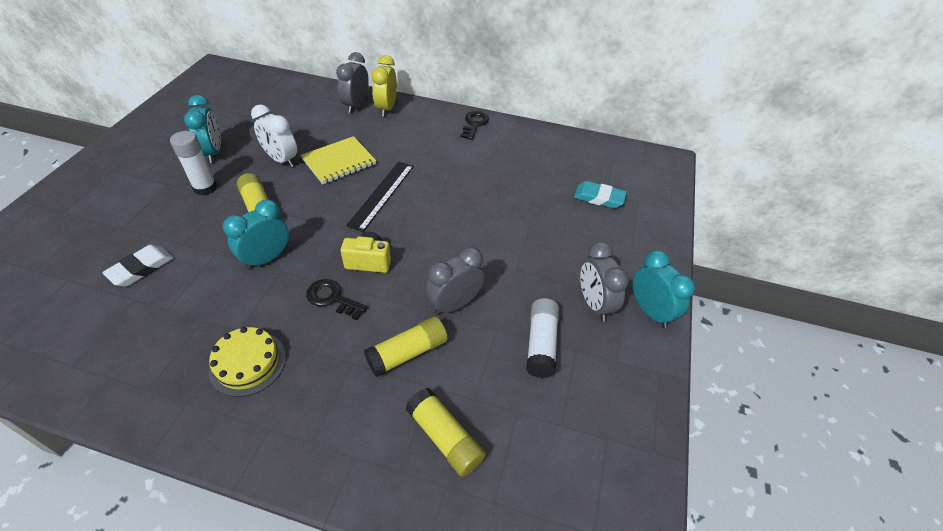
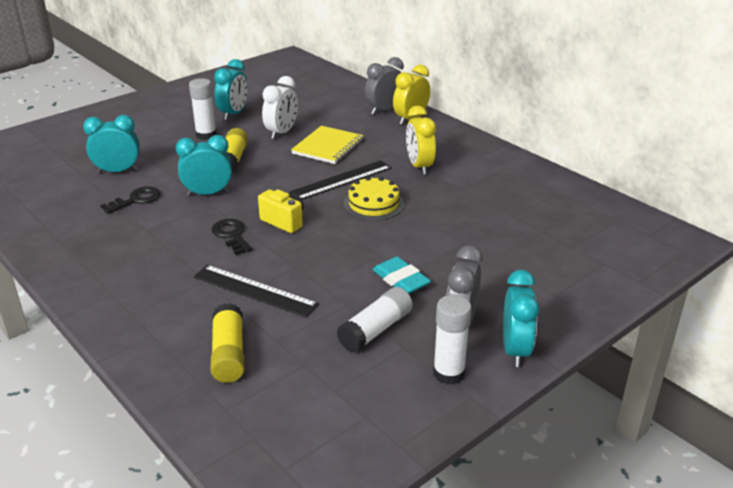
camera: 35 degrees right, 15 degrees down
white eraser [102,245,173,286] -> turquoise clock [83,115,140,173]
yellow cake [209,327,286,397] -> yellow cake moved to [344,176,404,220]
white clock [251,105,297,167] -> white clock turned 135 degrees counterclockwise [262,76,298,139]
yellow notebook [301,136,376,185] -> yellow notebook turned 60 degrees counterclockwise [291,126,364,164]
yellow glue stick [364,316,448,377] -> black ruler [193,265,319,318]
grey clock [426,247,485,315] -> none
black key [460,111,489,140] -> black key moved to [100,186,161,214]
turquoise eraser [574,181,627,208] -> turquoise eraser moved to [372,257,431,294]
none -> yellow clock [406,106,436,175]
none -> white glue stick [433,295,472,385]

